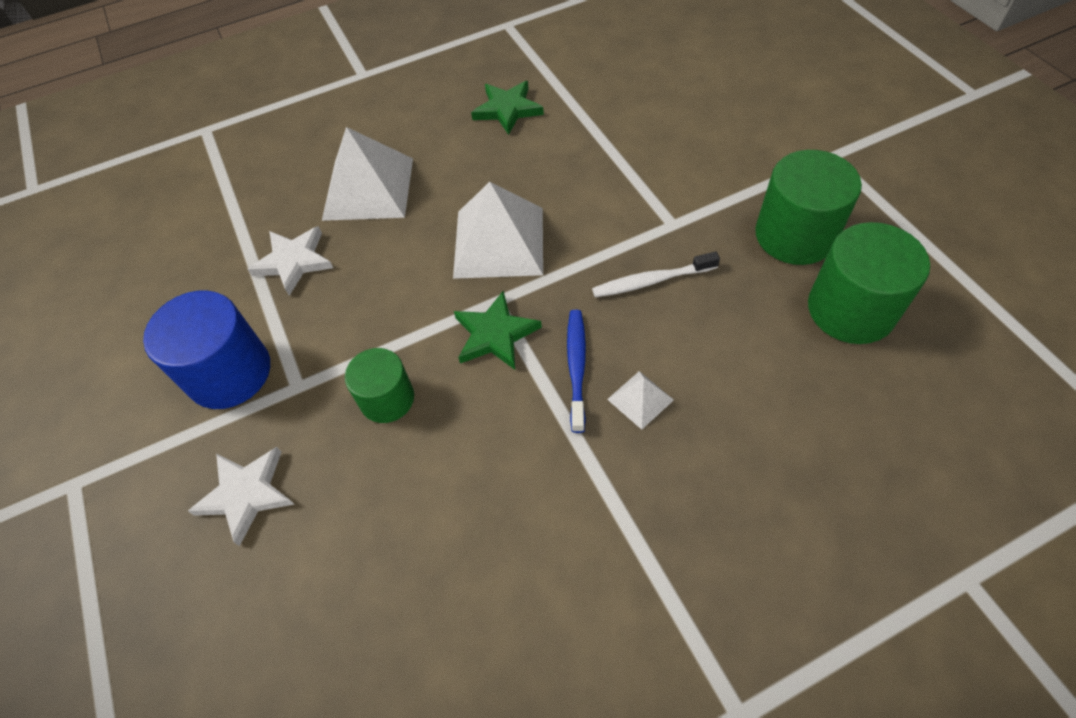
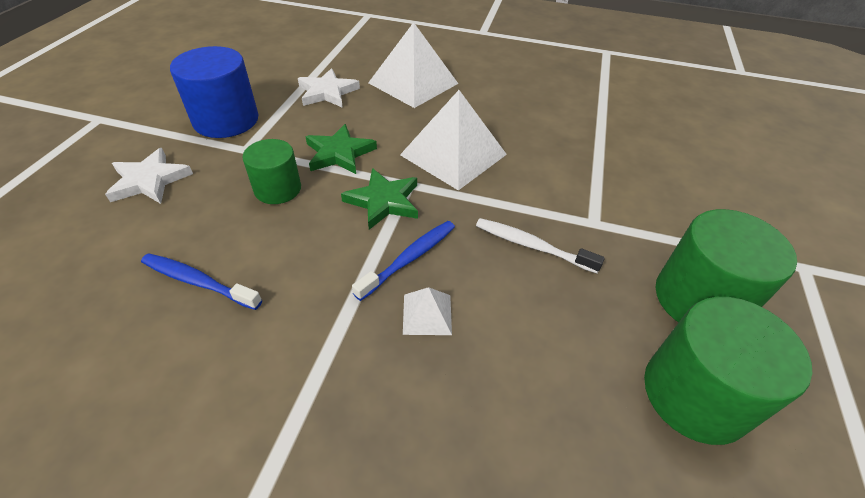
camera: 35 degrees right, 10 degrees down
green star [471,81,544,135] -> green star moved to [305,124,377,174]
none -> blue toothbrush [141,253,262,310]

